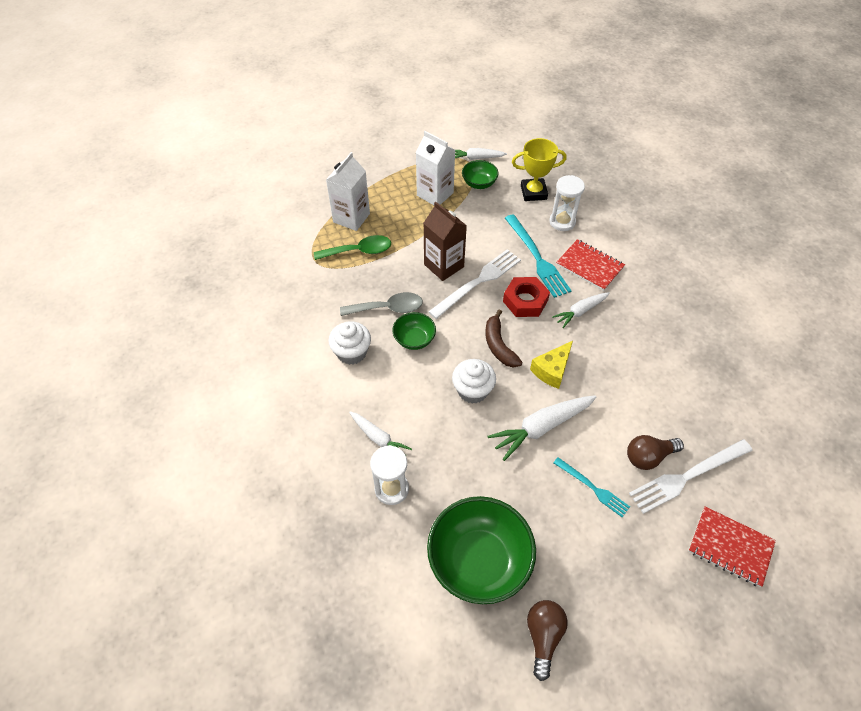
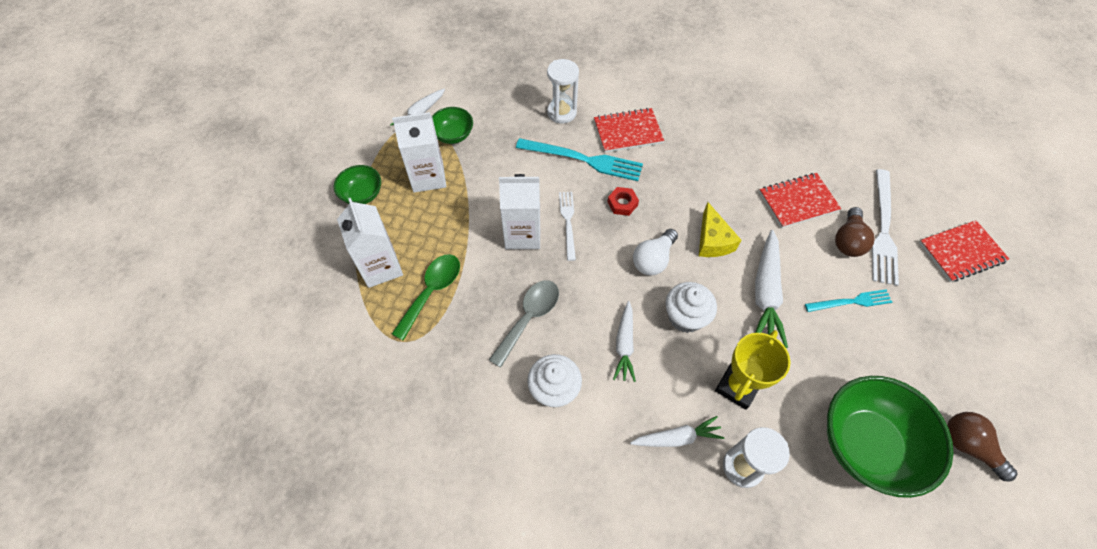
camera: 50 degrees left, 5 degrees up
green bowl [392,312,436,350] -> green bowl moved to [334,165,381,204]
brown carton [424,202,467,281] -> white carton [499,174,540,249]
white fork [428,249,521,319] -> white fork [559,192,576,261], size x0.60
brown banana [485,309,523,368] -> white light bulb [633,229,678,275]
red nut [503,277,550,317] -> red nut [608,187,639,216], size x0.59
yellow trophy [512,138,567,201] -> yellow trophy moved to [715,330,790,410]
white carrot [552,292,610,328] -> white carrot moved to [613,301,636,382]
none -> red notebook [759,173,841,228]

